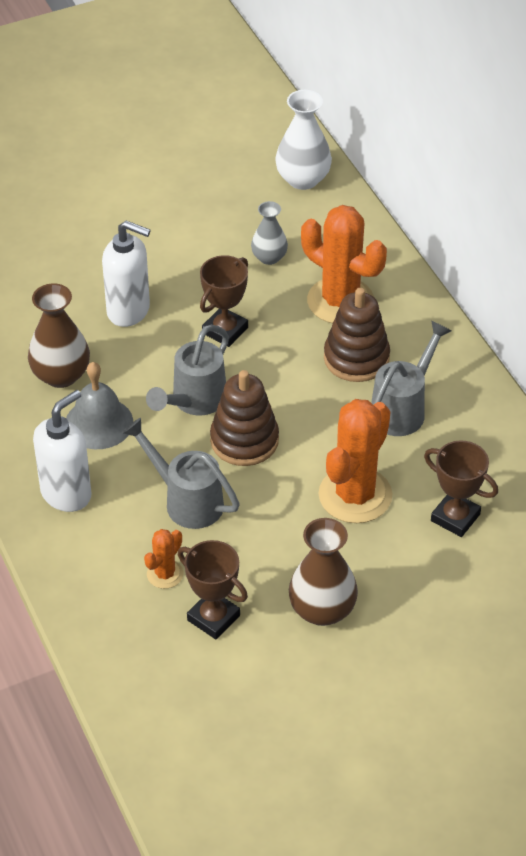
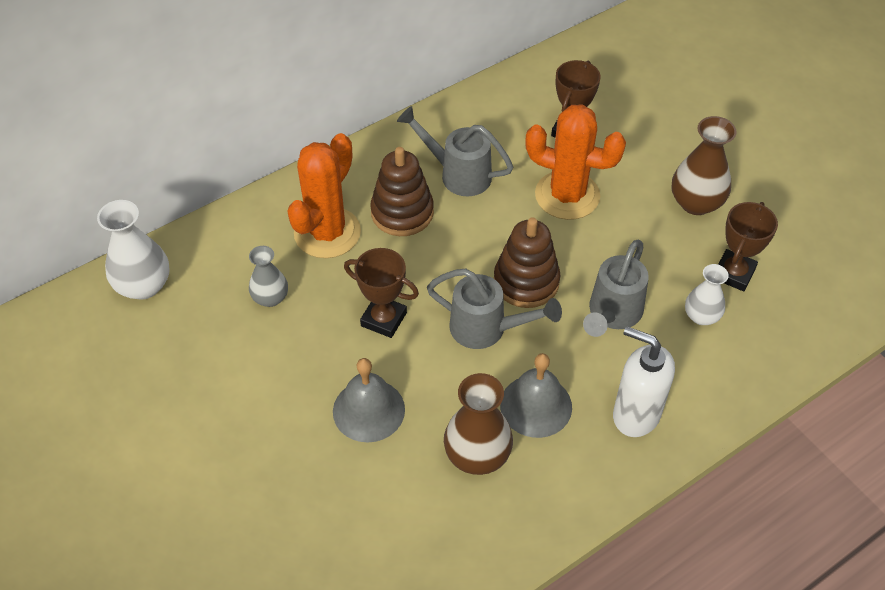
camera: 100 degrees left, 5 degrees up
white soap dispenser [102,220,151,327] -> grey bell [333,358,405,442]
orange cactus [144,529,183,589] -> white vase [685,264,729,325]

